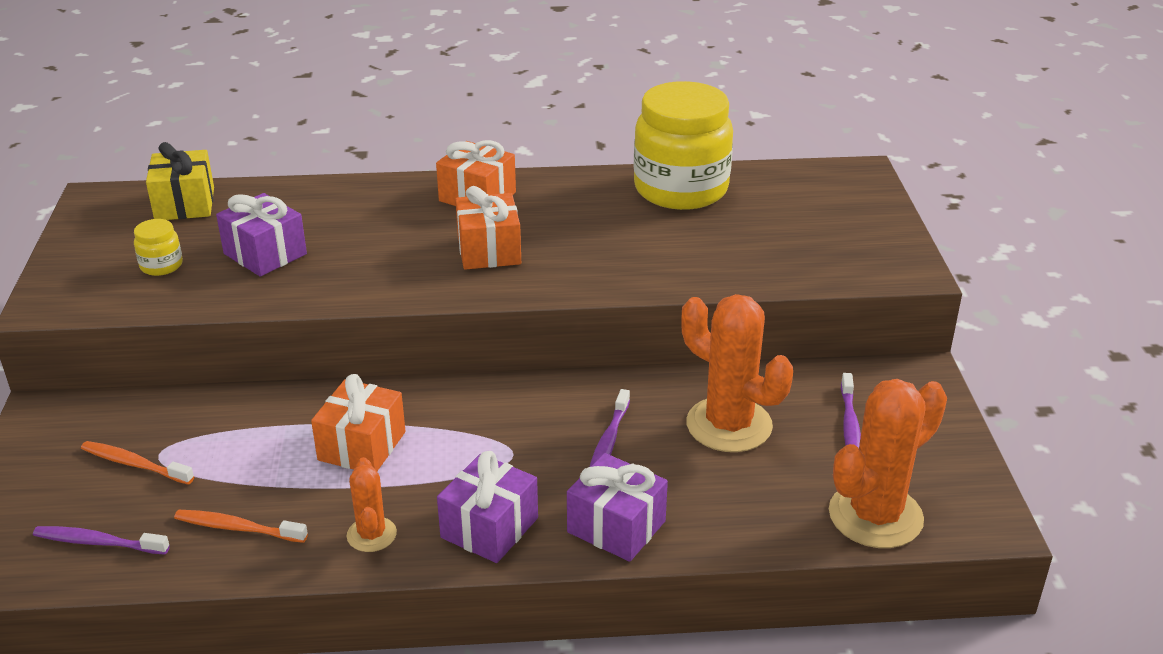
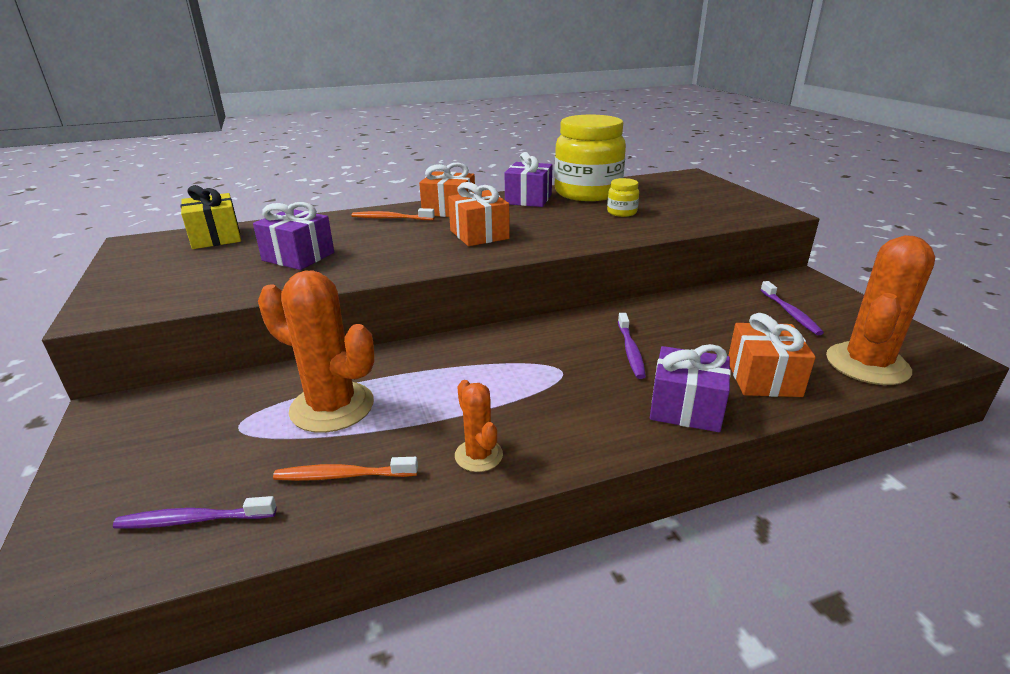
camera: 15 degrees left, 5 degrees down
orange toothbrush [81,441,194,485] -> orange toothbrush moved to [352,208,435,220]
yellow jar [134,219,183,276] -> yellow jar moved to [607,178,639,217]
orange gift [311,374,405,471] -> orange gift moved to [728,313,816,397]
purple gift [437,451,538,563] -> purple gift moved to [505,152,552,207]
orange cactus [681,294,793,452] -> orange cactus moved to [258,271,374,433]

